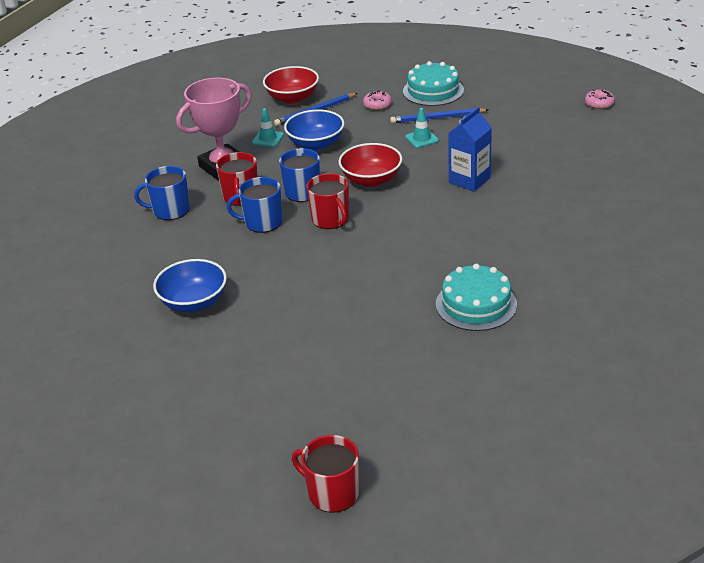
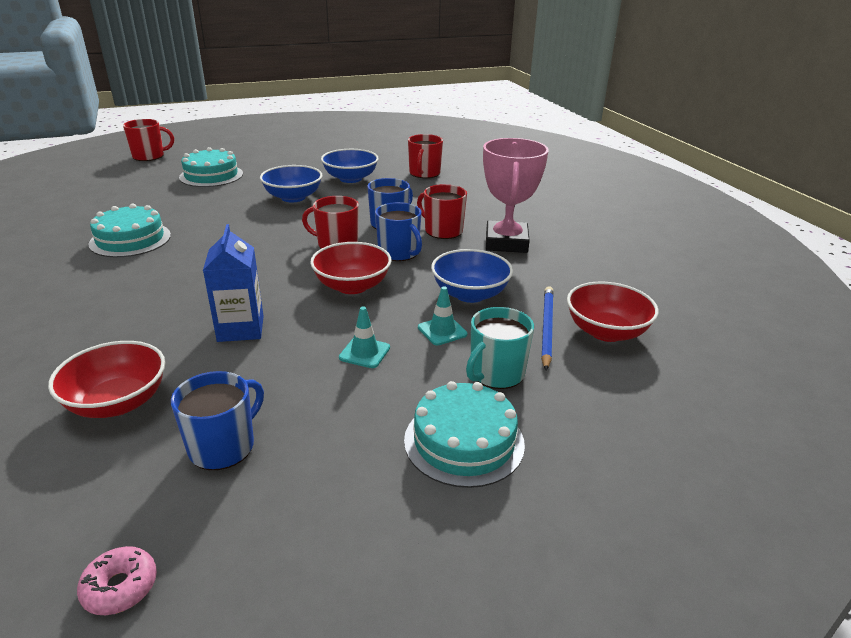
camera: 130 degrees right, 5 degrees down
blue mug [134,166,190,220] -> blue mug moved to [171,371,264,470]
turquoise traffic cone [252,108,284,147] -> turquoise traffic cone moved to [418,286,467,345]
pink donut [363,90,392,110] -> turquoise mug [466,307,534,389]
blue pencil [390,108,489,123] -> none
none -> red bowl [48,341,165,418]
none -> turquoise cake [179,147,243,187]
none -> blue bowl [260,165,323,202]
none -> red mug [408,134,443,178]

